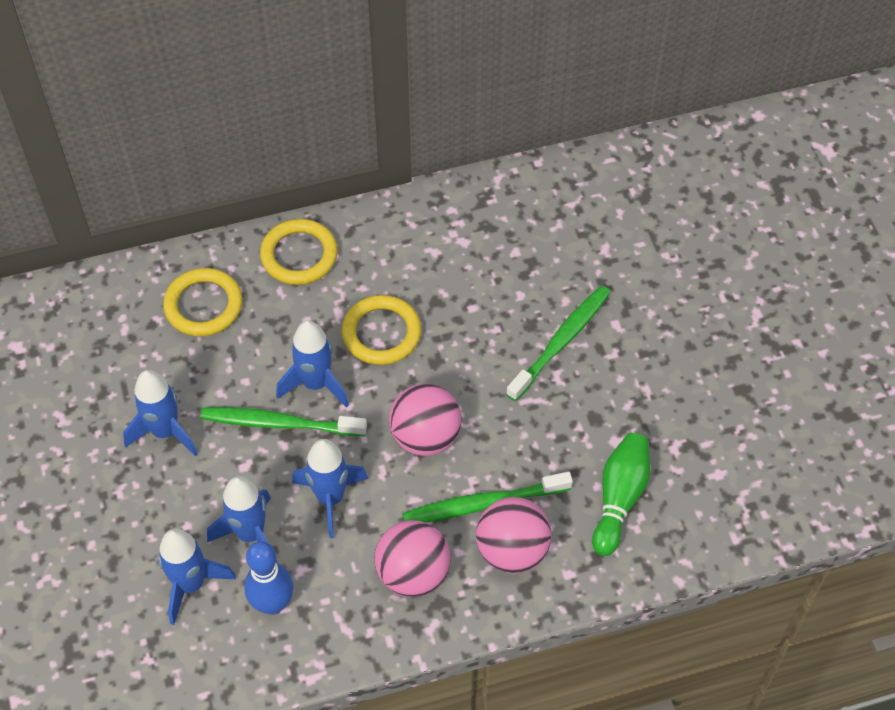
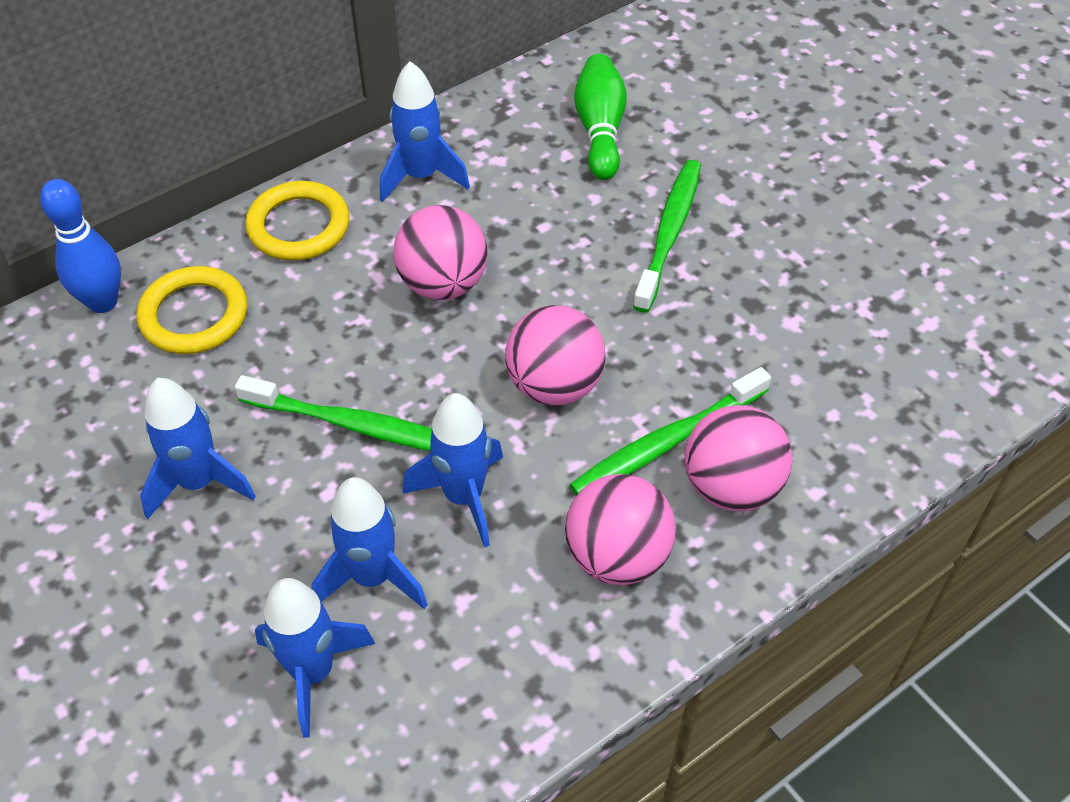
camera: 20 degrees left, 5 degrees down
green toothbrush [201,407,367,436] -> green toothbrush turned 150 degrees counterclockwise [235,375,432,451]
blue bowling pin [244,541,294,615] -> blue bowling pin moved to [40,179,121,313]
blue rocket [276,320,349,408] -> blue rocket moved to [380,61,470,202]
yellow ring [341,295,422,365] -> pink ball [394,205,487,300]
green bowling pin [592,433,651,556] -> green bowling pin moved to [574,54,627,180]

